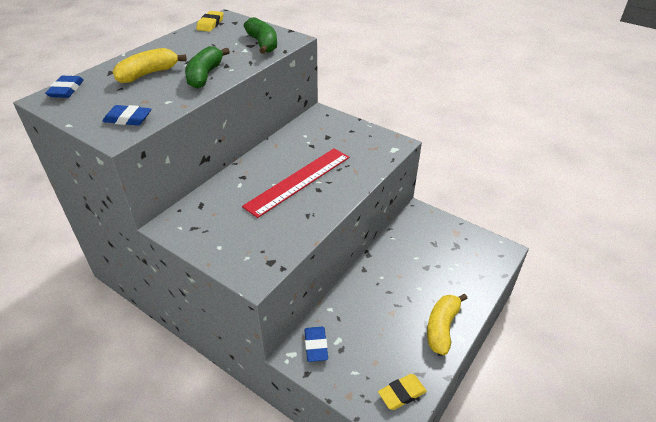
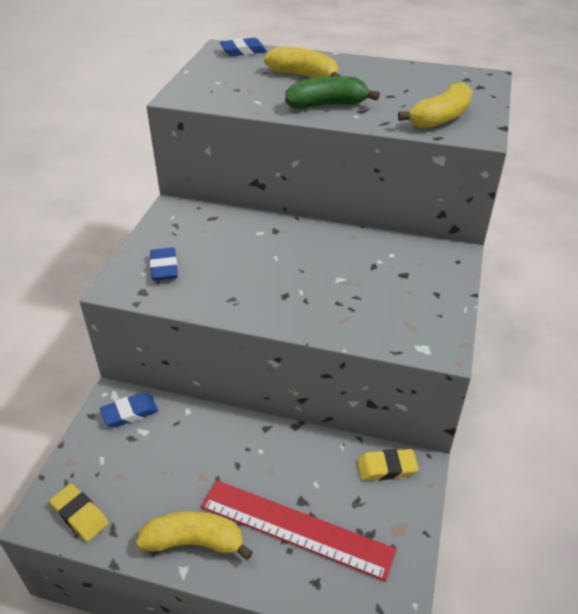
camera: 70 degrees right, 0 degrees up
blue eraser [103,105,151,126] -> blue eraser moved to [150,247,178,280]
yellow eraser [196,11,224,32] -> yellow eraser moved to [357,449,419,480]
red ruler [242,148,349,218] -> red ruler moved to [201,480,396,581]
green banana [244,17,277,54] -> yellow banana [398,82,473,129]

